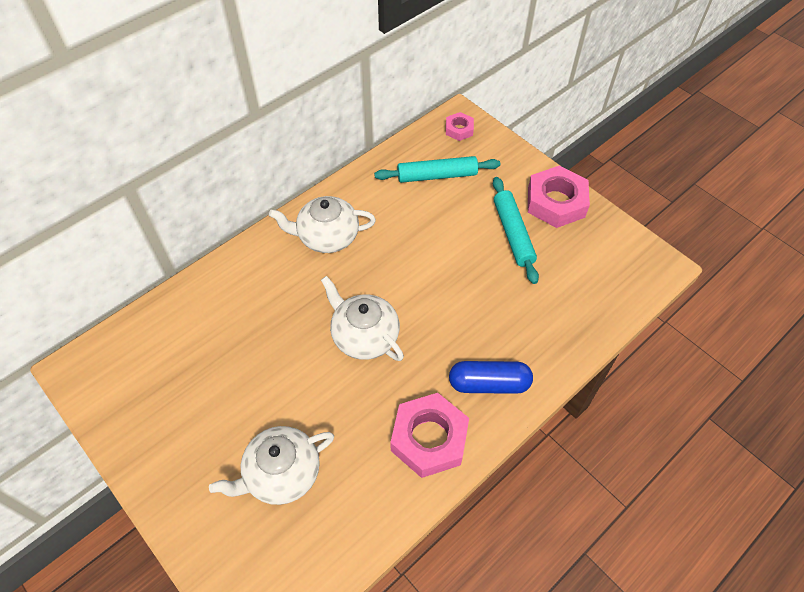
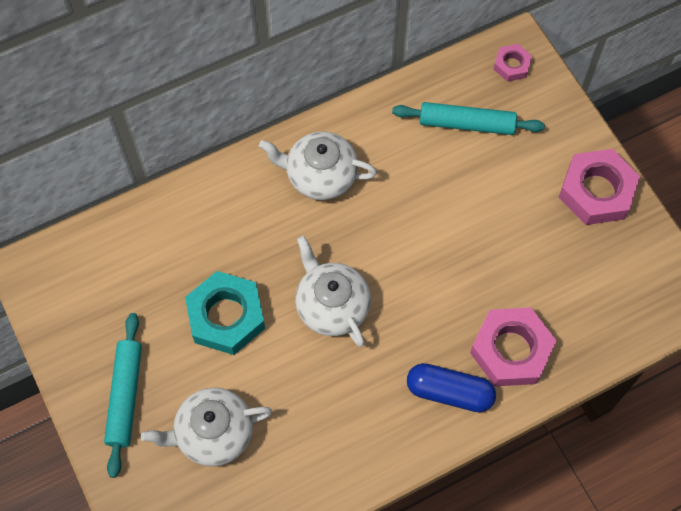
camera: 15 degrees right, 10 degrees up
pink nut [390,393,469,478] -> pink nut moved to [470,307,557,386]
turquoise rolling pin [493,177,539,284] -> turquoise rolling pin moved to [104,313,142,478]
none -> turquoise nut [185,271,265,355]

